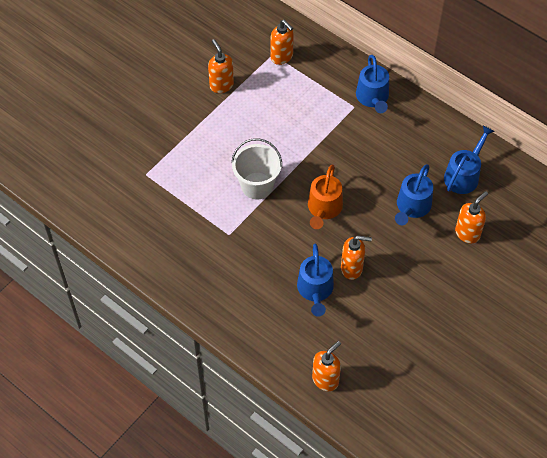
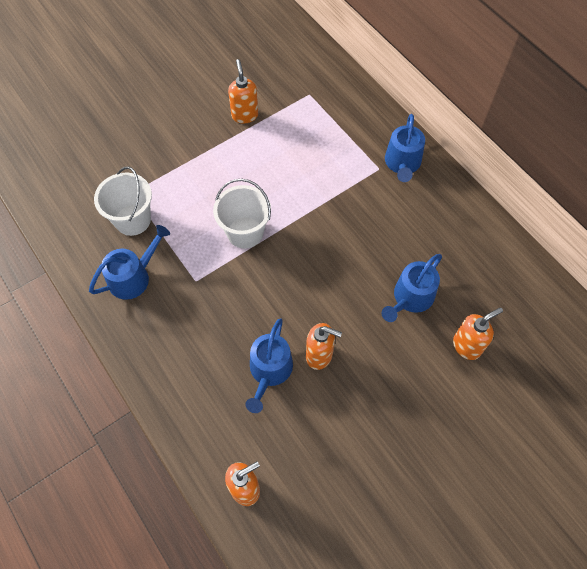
camera: 15 degrees right, 5 degrees up
orange soap dispenser [271,20,294,65] -> none
orange watering can [308,164,343,229] -> none
blue watering can [444,125,494,194] -> blue watering can moved to [89,225,170,300]
none -> white bucket [94,166,152,236]

